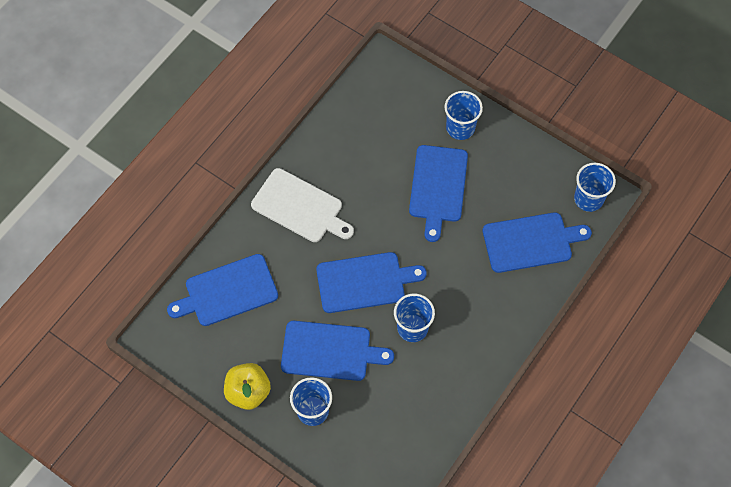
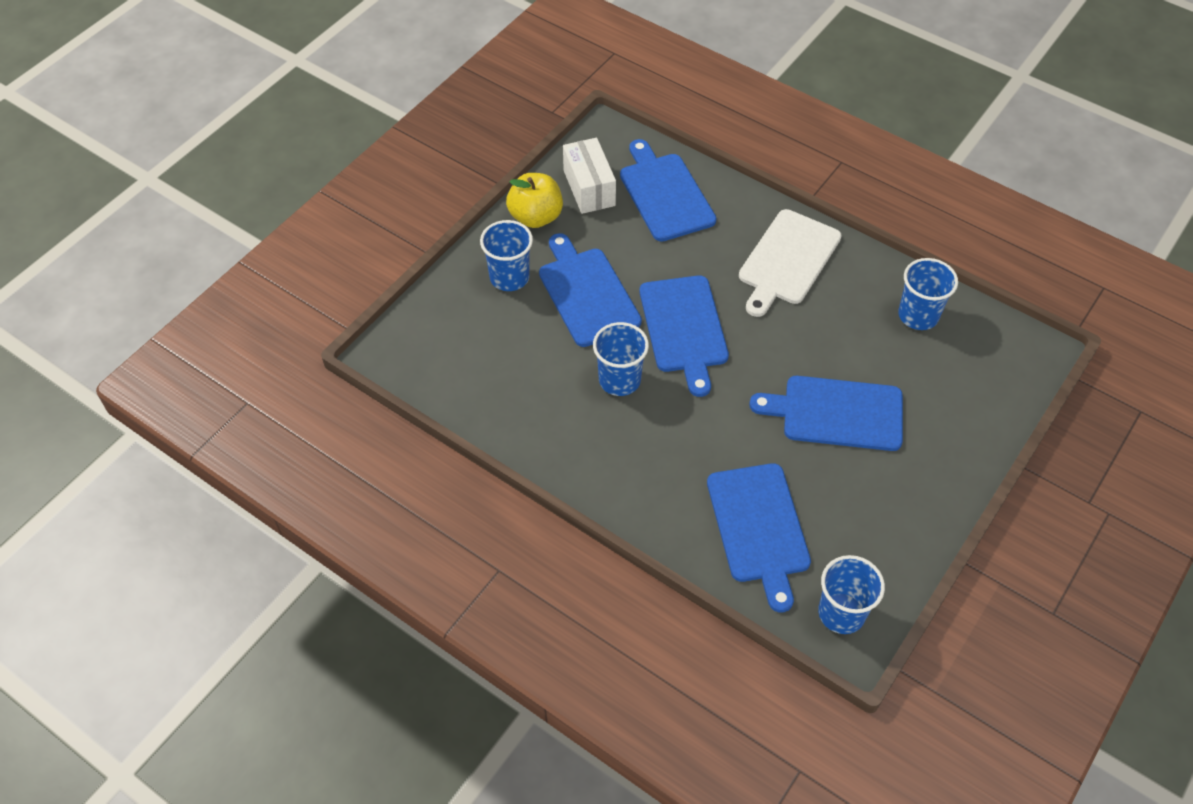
camera: 90 degrees right, 10 degrees down
blue cutting board [281,321,394,381] -> blue cutting board turned 150 degrees clockwise [539,233,642,347]
blue cup [445,91,483,140] -> blue cup moved to [898,258,958,330]
none -> white box [563,138,616,214]

